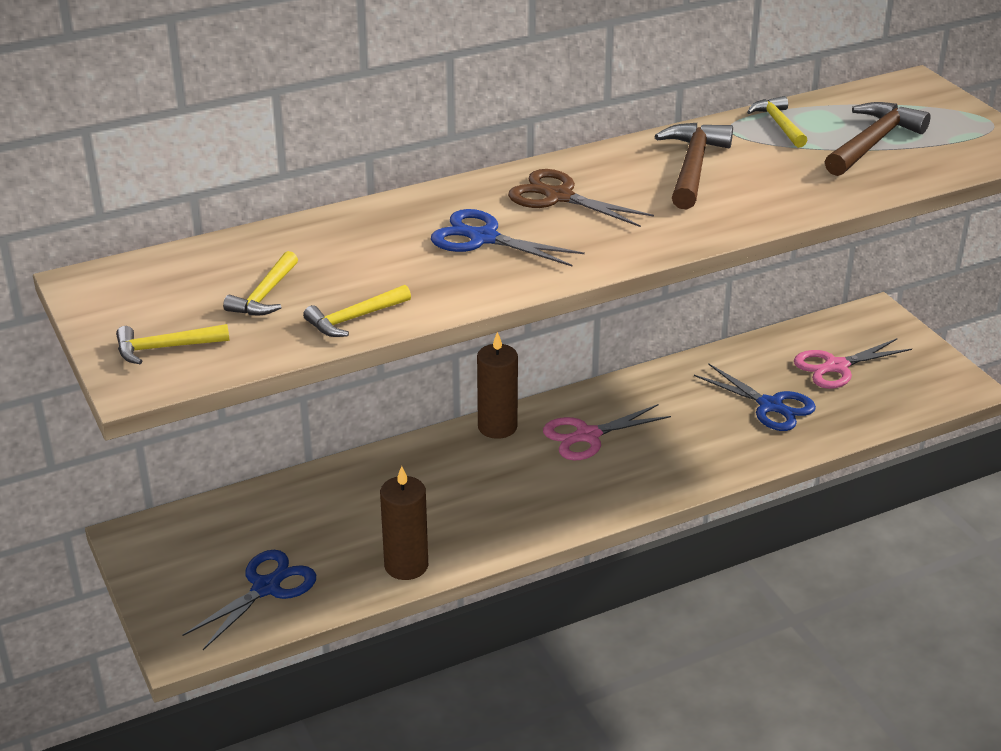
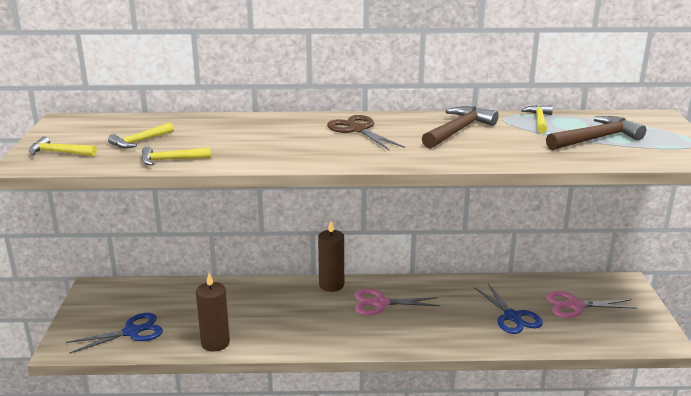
camera: 25 degrees right, 10 degrees down
blue scissors [431,209,585,267] -> none

